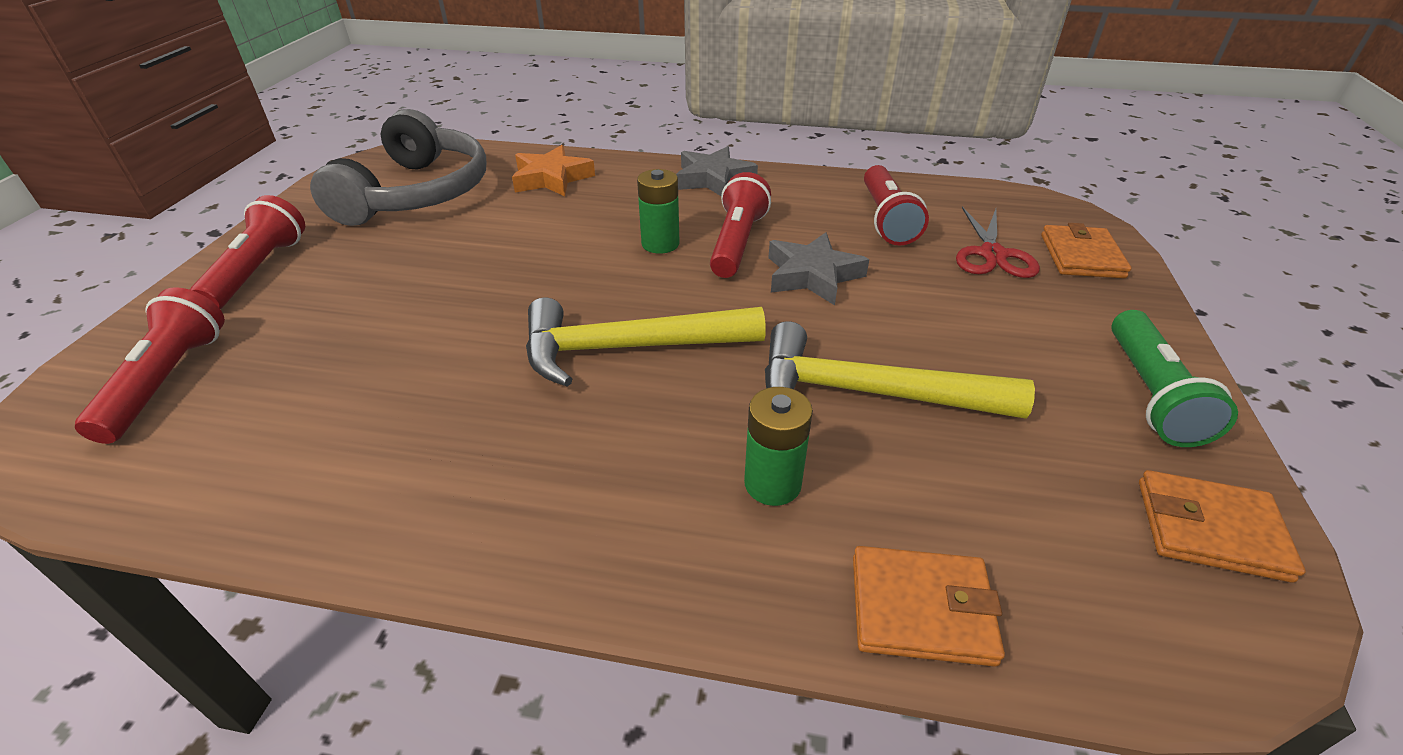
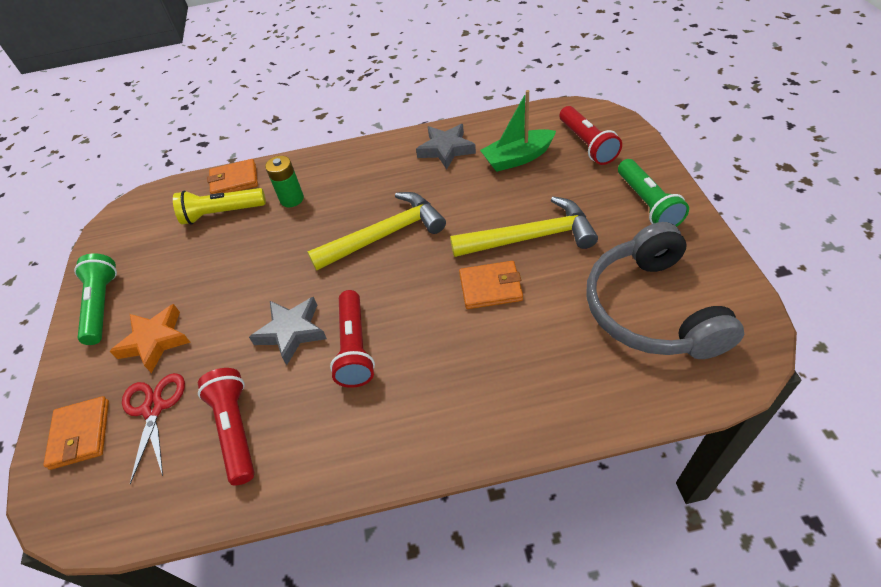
camera: 165 degrees right, 10 degrees up
red flashlight [190,195,305,309] -> green flashlight [618,159,689,227]
orange star [512,145,595,196] -> orange star moved to [110,304,191,373]
green battery [637,169,679,254] -> none
grey star [676,146,758,196] -> grey star moved to [416,124,476,170]
yellow hammer [765,321,1035,419] -> yellow hammer moved to [450,196,598,257]
orange wallet [1139,470,1306,583] -> orange wallet moved to [459,261,523,309]
none -> yellow flashlight [173,188,266,224]
none -> green boat [480,90,556,172]

